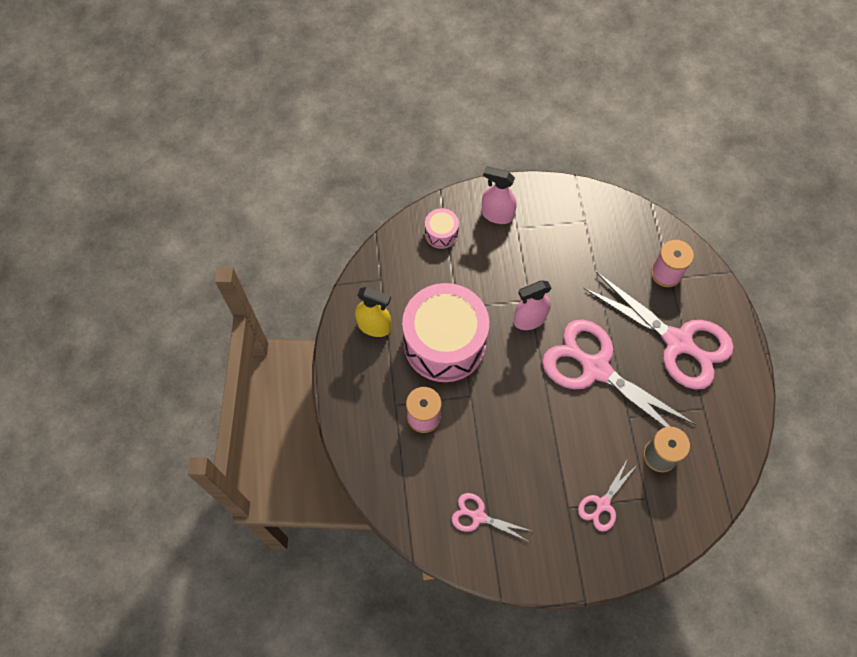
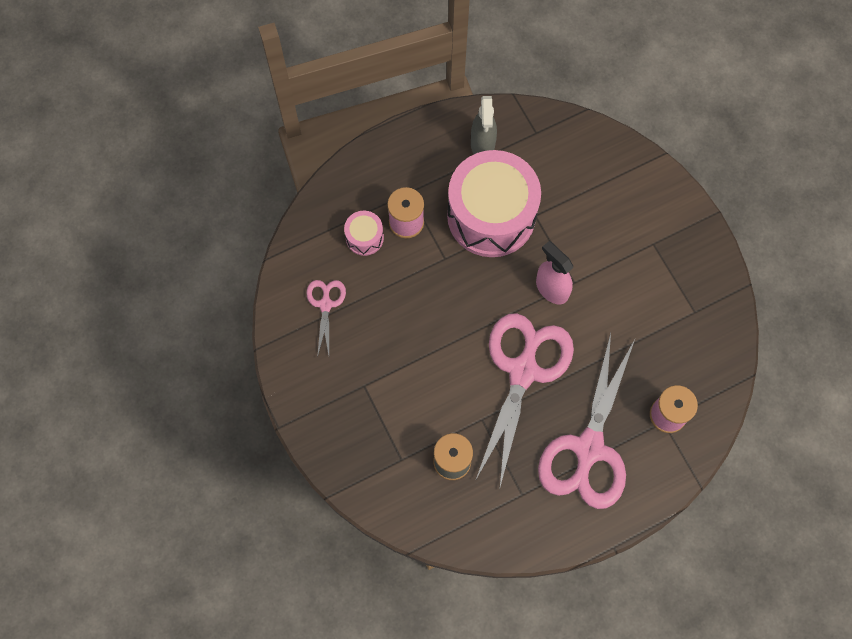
camera: 70 degrees right, 5 degrees up
yellow spray bottle [355,287,391,337] -> grey spray bottle [471,96,497,154]
pink drum [425,208,459,249] -> pink drum moved to [344,211,384,256]
pink spray bottle [481,167,517,224] -> none
pink scissors [578,460,637,532] -> none

